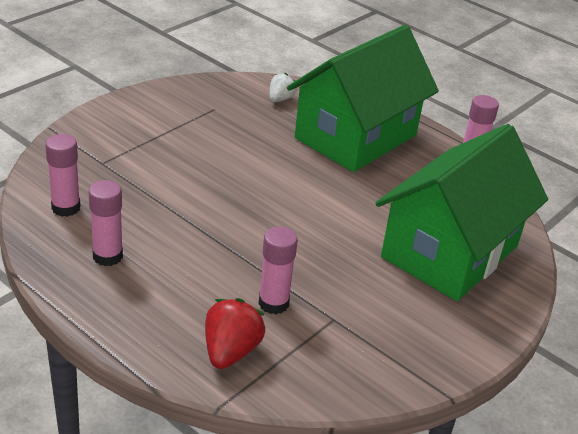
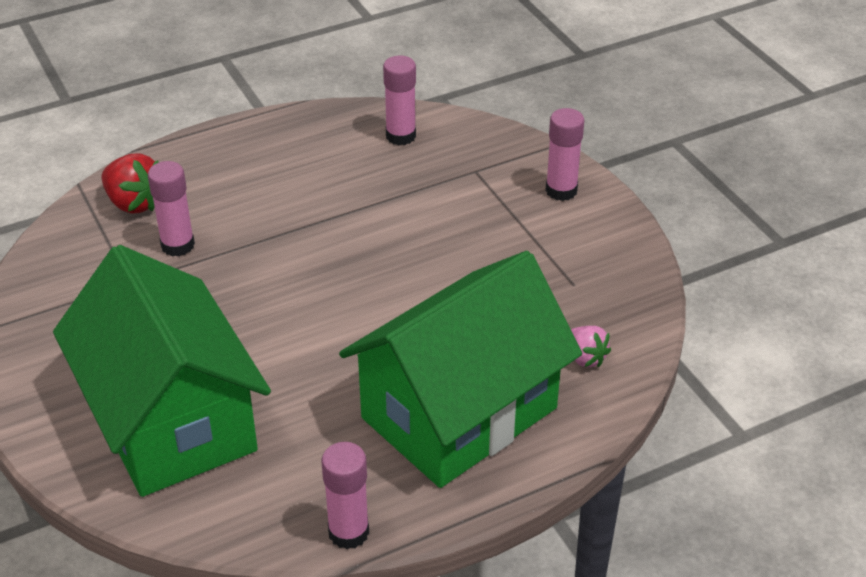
camera: 115 degrees right, 5 degrees up
pink glue stick [88,180,123,266] -> pink glue stick moved to [545,108,584,201]
white strawberry [269,73,297,102] -> pink strawberry [571,326,611,367]
green house [287,25,439,172] -> green house turned 75 degrees clockwise [339,251,582,488]

